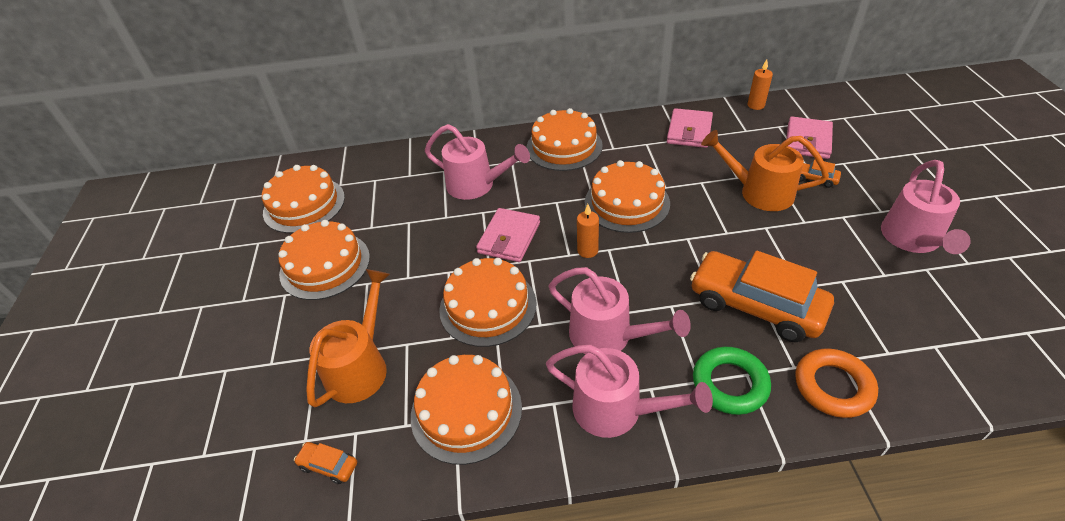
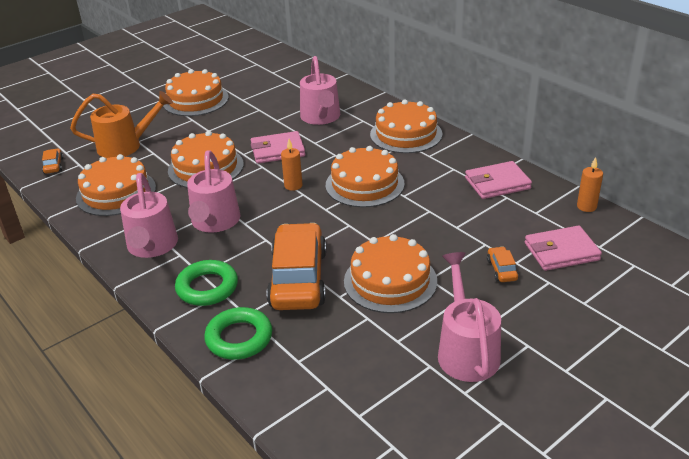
camera: 55 degrees right, 10 degrees down
orange cake [262,165,345,233] -> orange cake moved to [344,234,437,313]
orange watering can [701,130,829,211] -> none
orange ring [795,348,878,418] -> green ring [204,307,272,360]
pink watering can [881,160,971,254] -> pink watering can turned 105 degrees clockwise [438,252,501,382]

